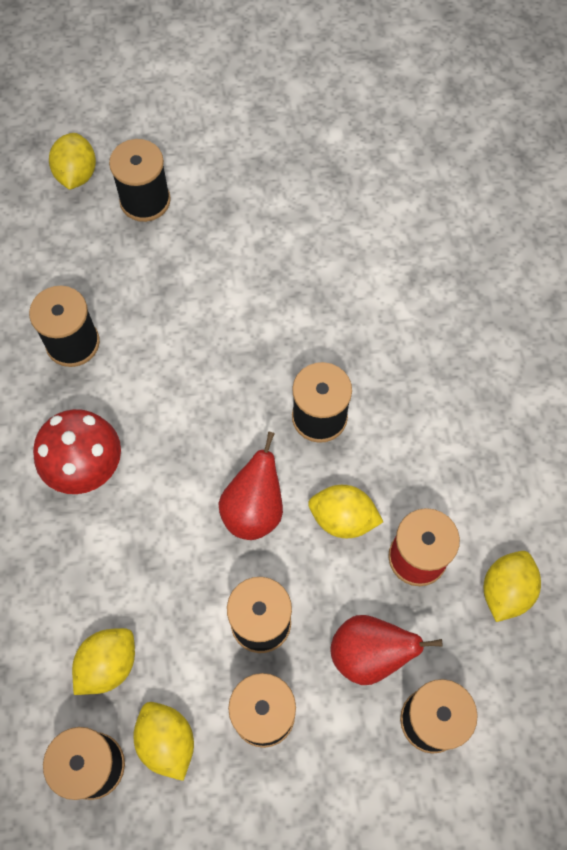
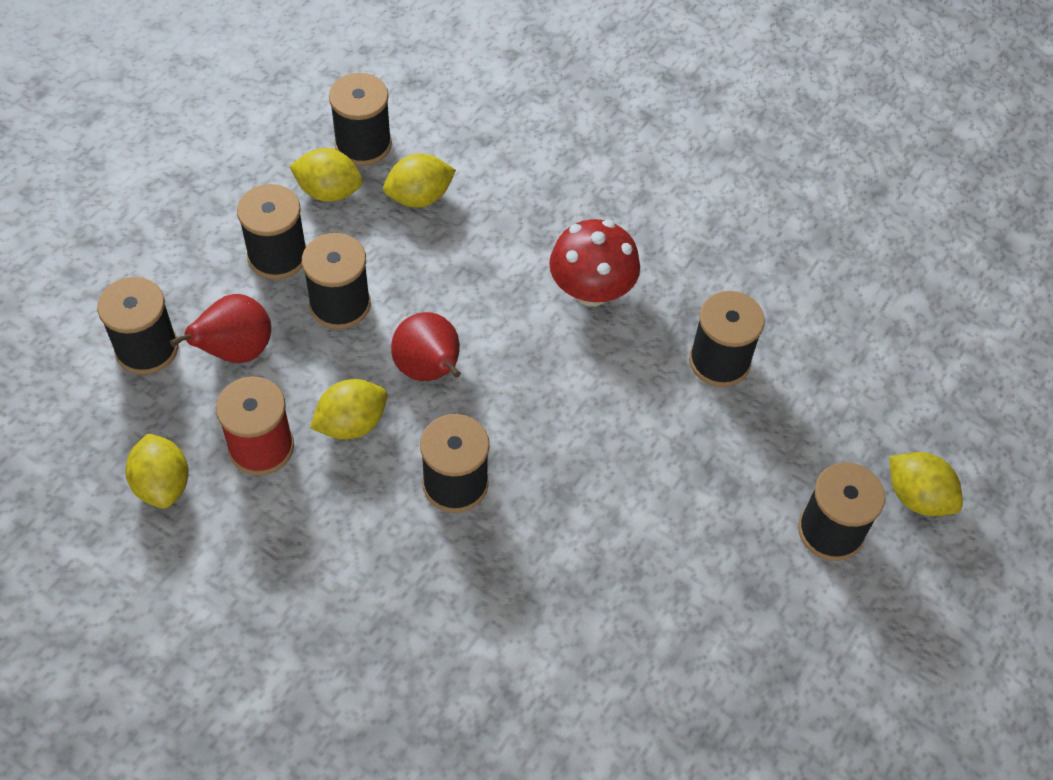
camera: 130 degrees right, 10 degrees down
yellow lemon [72,628,135,695] -> yellow lemon turned 75 degrees clockwise [383,154,456,208]

